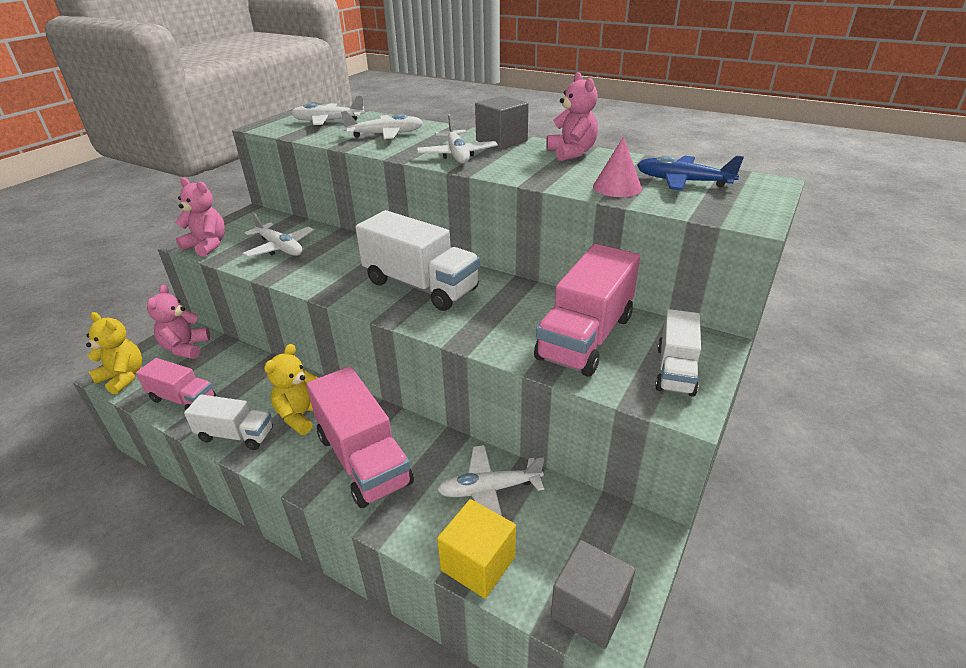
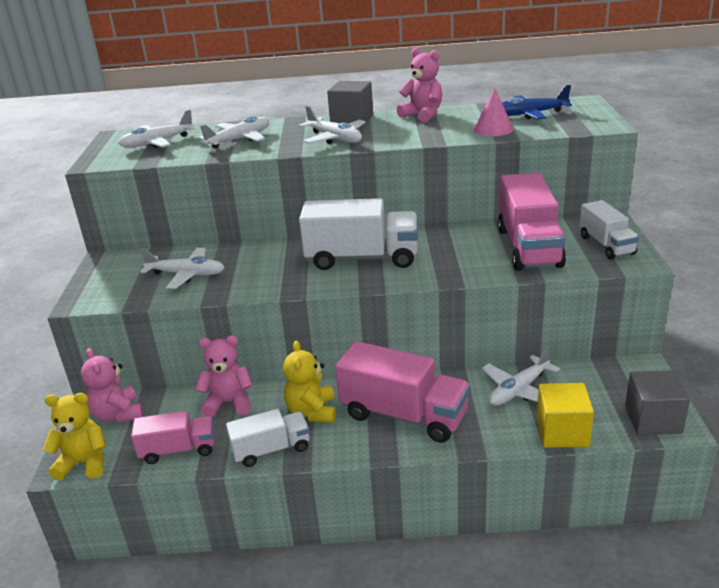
camera: 30 degrees left, 5 degrees down
pink teddy bear [175,177,225,257] -> pink teddy bear moved to [195,335,253,417]

